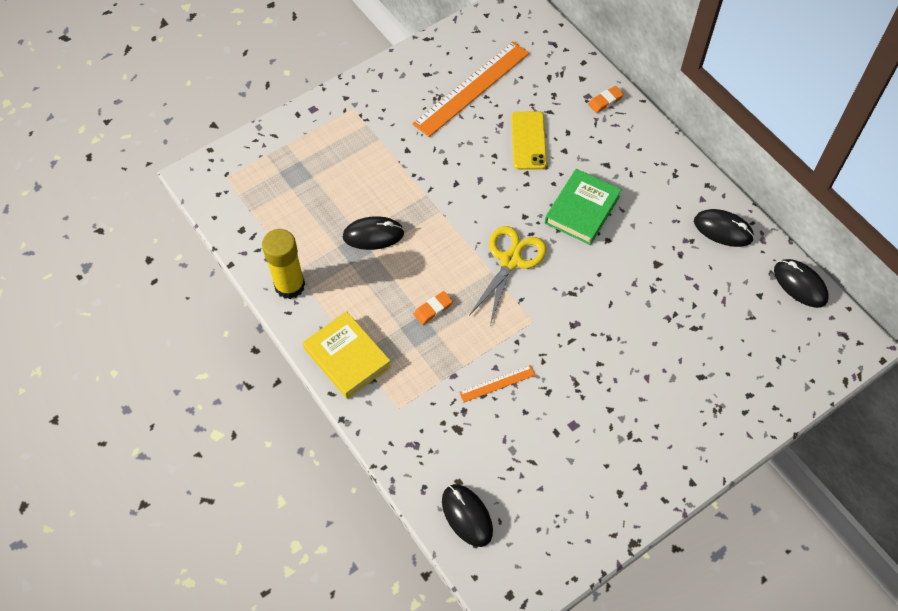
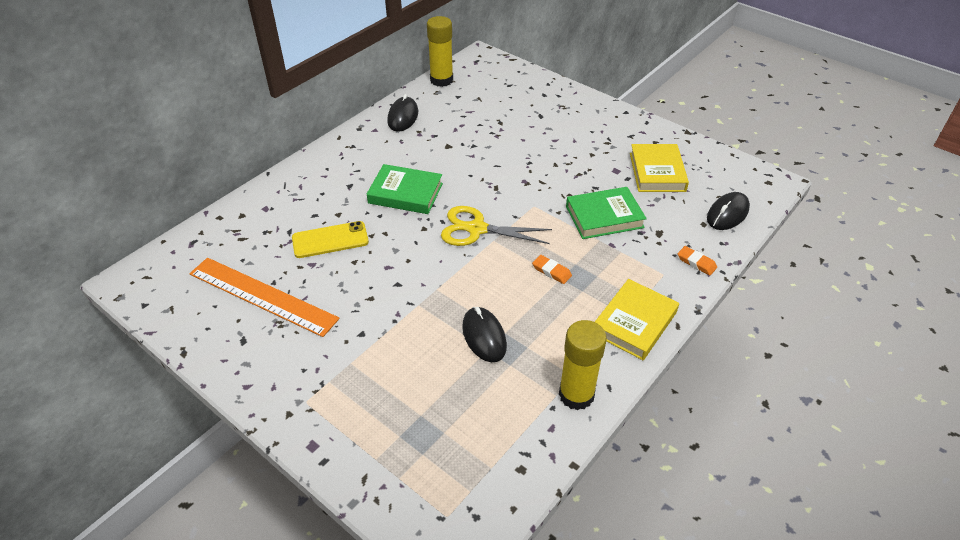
camera: 105 degrees left, 15 degrees down
orange ruler [459,365,535,402] -> green book [566,187,647,239]
orange eraser [588,86,624,113] -> orange eraser moved to [678,246,717,275]
black mouse [774,259,829,308] -> yellow glue stick [427,16,453,87]
none -> yellow book [630,144,689,192]

